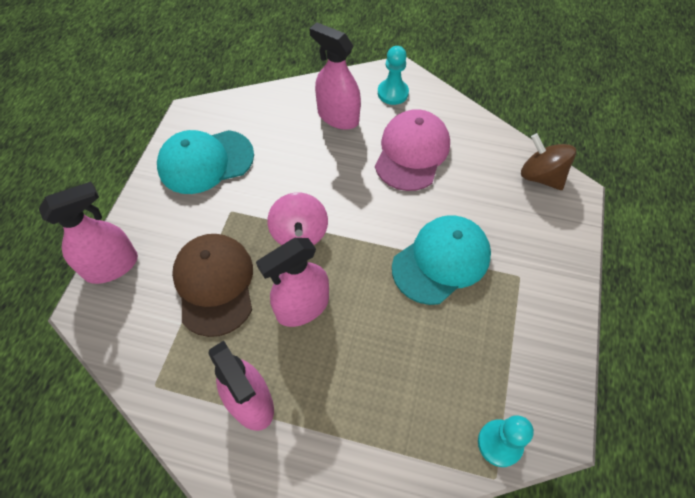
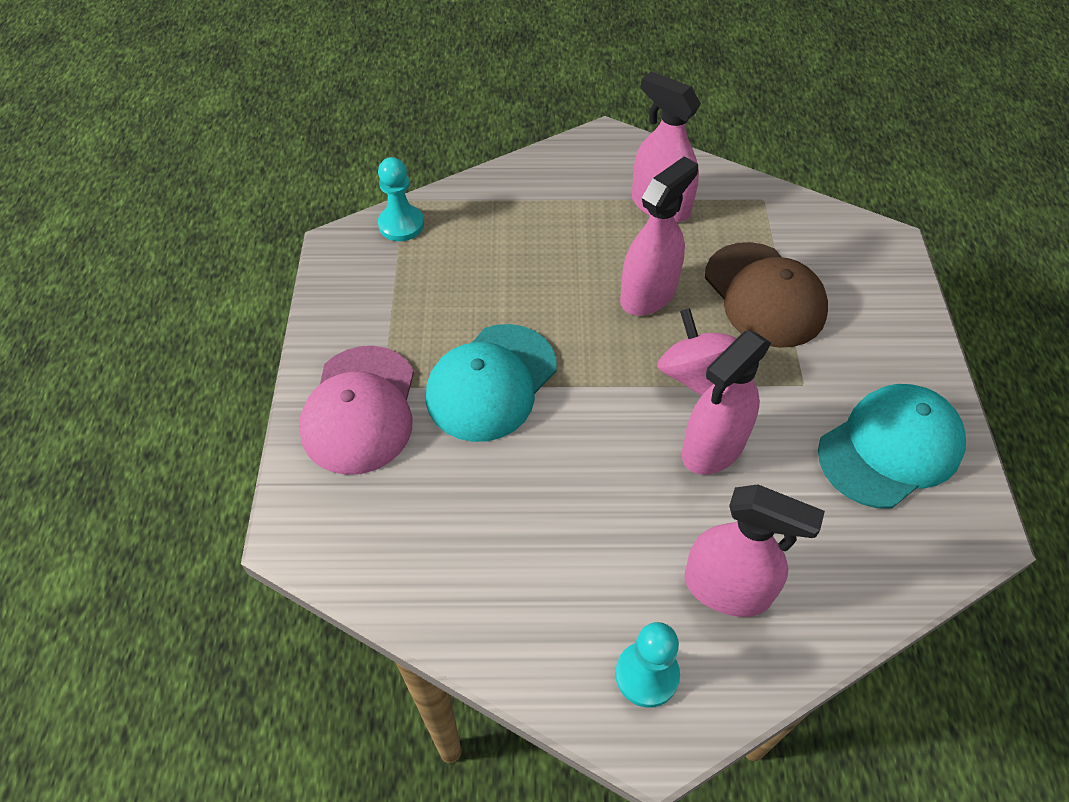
camera: 165 degrees right, 5 degrees down
pink spray bottle [39,182,138,284] -> pink spray bottle moved to [682,331,771,475]
pink cap [375,109,450,191] -> pink cap moved to [299,346,414,475]
brown spinning top [521,133,576,190] -> none

